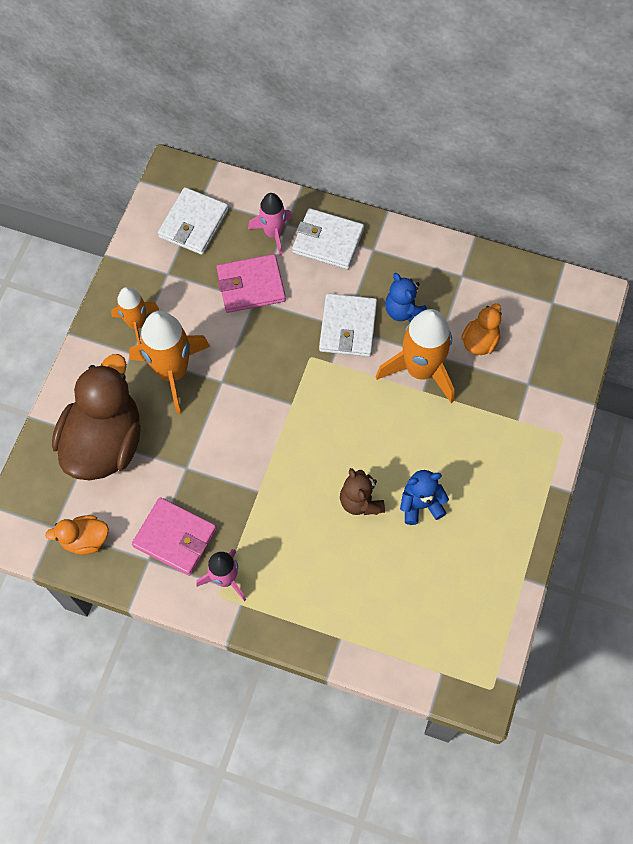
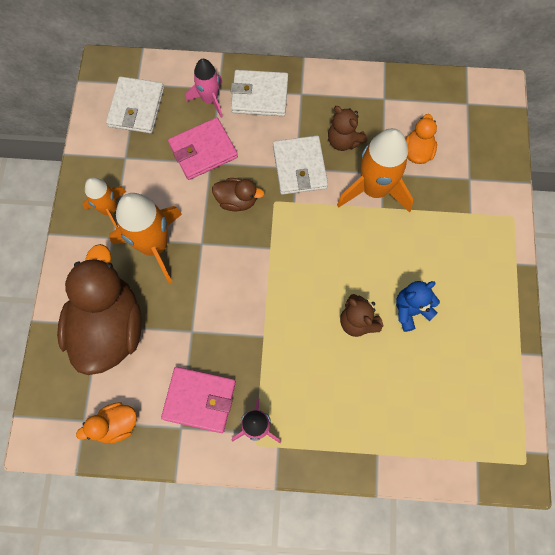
camera: 15 degrees left, 5 degrees up
blue teddy bear [385,273,427,322] -> brown teddy bear [328,106,367,151]
none -> brown duck [212,178,264,211]

